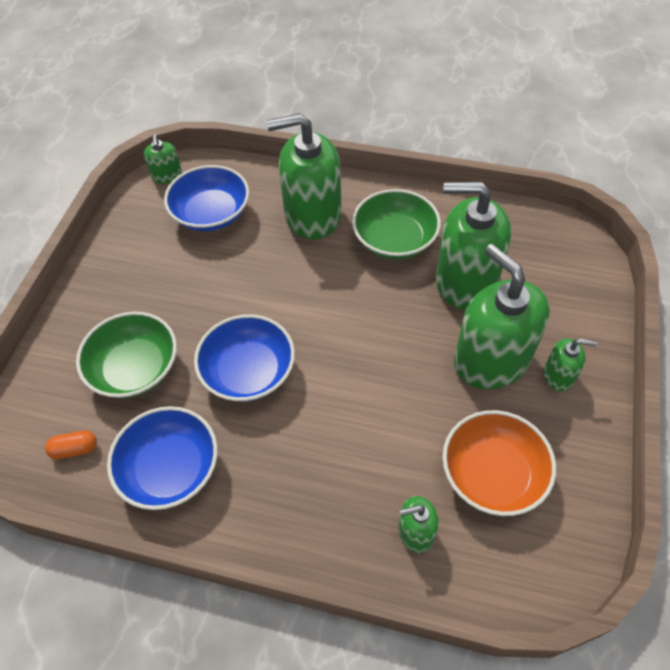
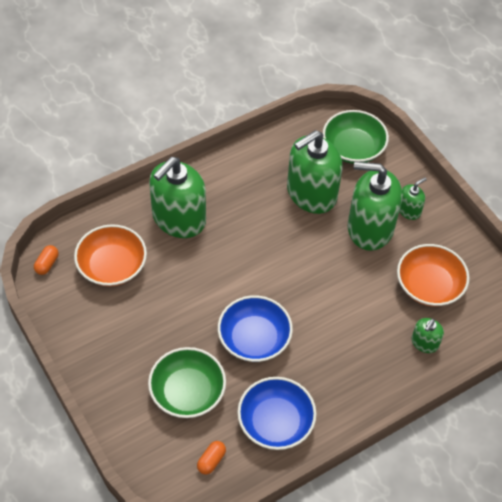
camera: 50 degrees left, 0 degrees up
green soap dispenser [144,134,182,184] -> orange capsule [34,245,58,275]
blue bowl [164,165,249,231] -> orange bowl [74,224,147,287]
green bowl [352,189,441,259] -> green bowl moved to [323,110,389,164]

